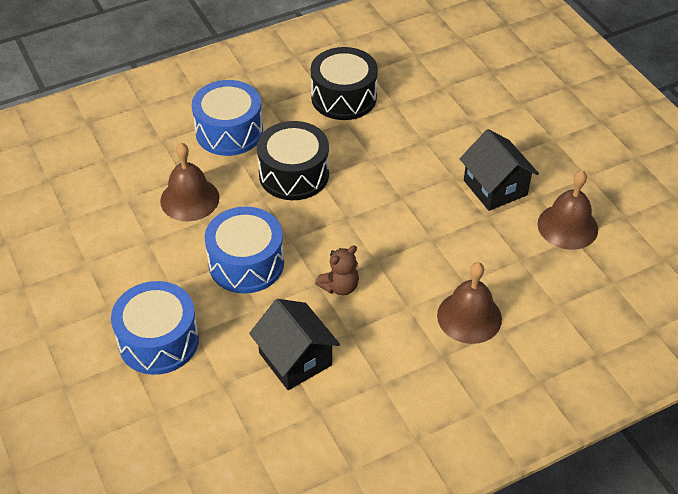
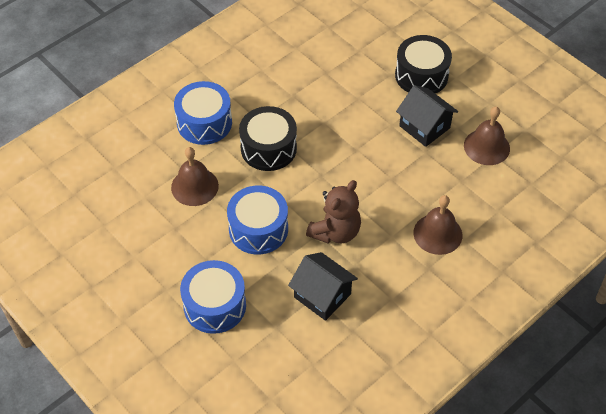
camera: 15 degrees left, 5 degrees up
black drum [311,47,378,120] -> black drum moved to [395,35,452,94]
brown teddy bear [315,245,359,296] -> brown teddy bear [306,180,361,244], size x1.62

